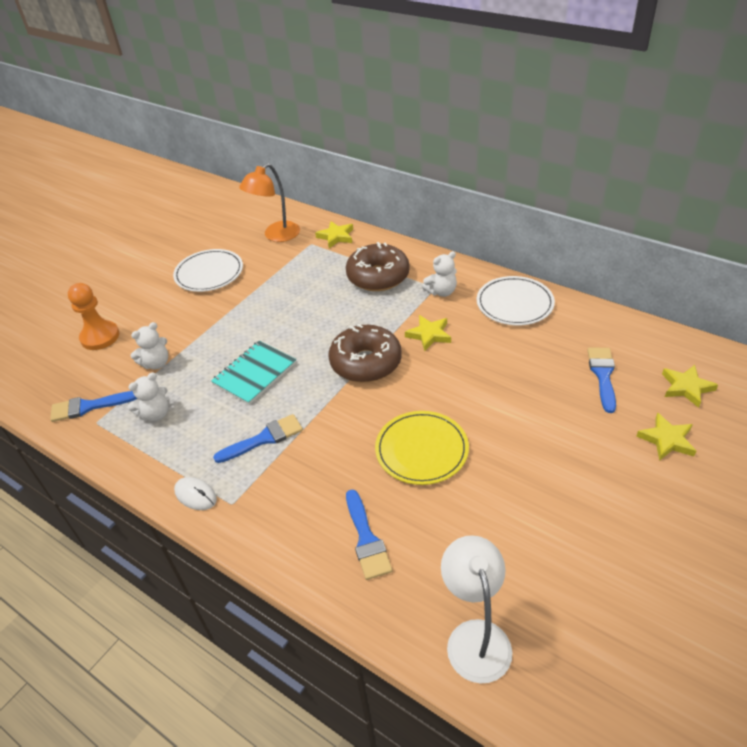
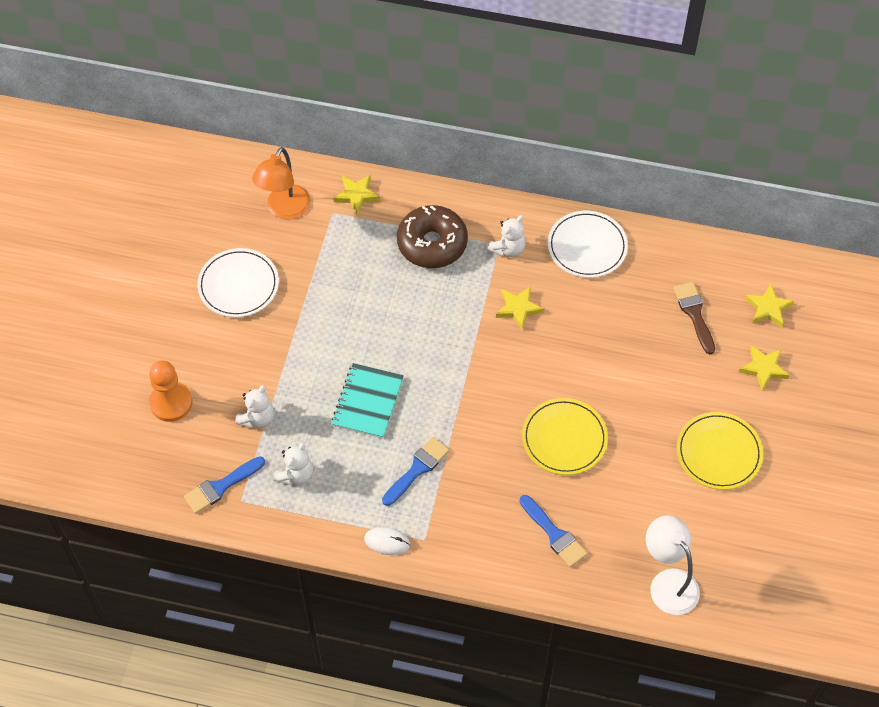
camera: 25 degrees left, 15 degrees up
brown donut [329,324,402,382] -> none
blue brush [588,347,616,413] -> brown brush [673,282,715,354]
none -> yellow plate [677,412,763,490]

